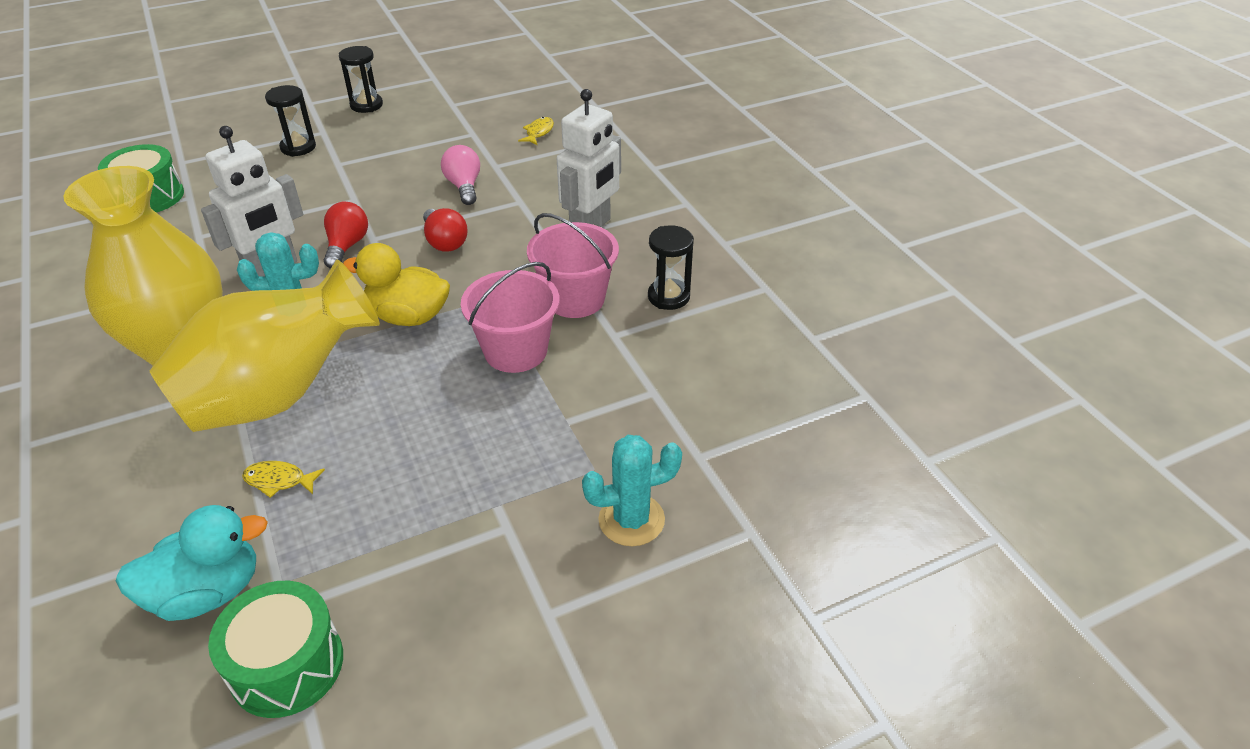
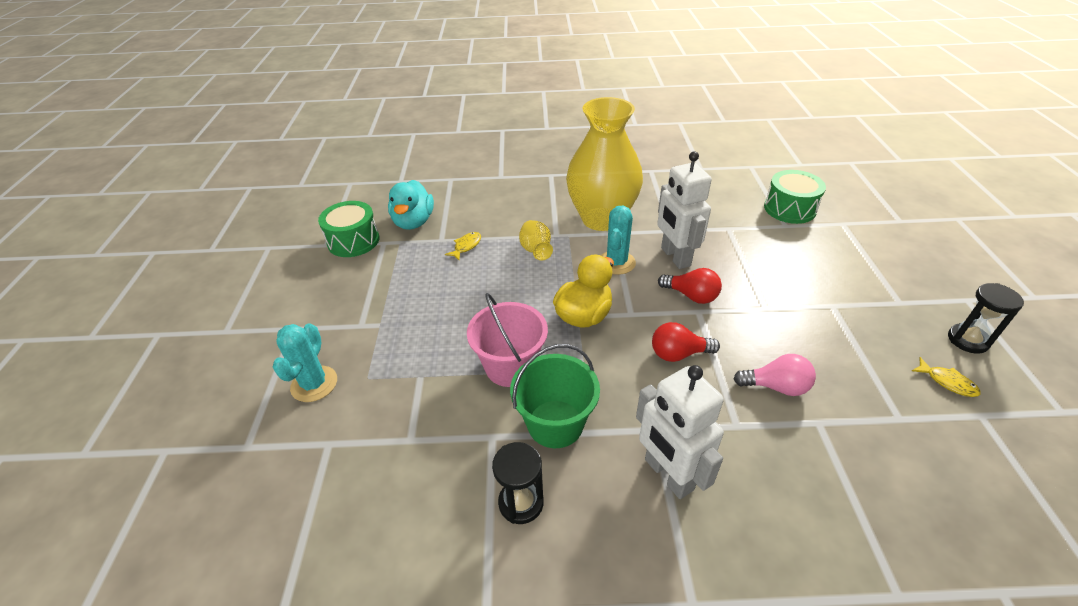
camera: 115 degrees right, 0 degrees up
yellow vase [150,260,380,432] -> yellow vase [519,220,553,260], size x0.41
black hourglass [265,85,316,157] -> none
yellow fish [518,117,554,145] -> yellow fish moved to [912,357,981,397]
pink bucket [527,213,619,318] -> green bucket [510,344,600,448]

